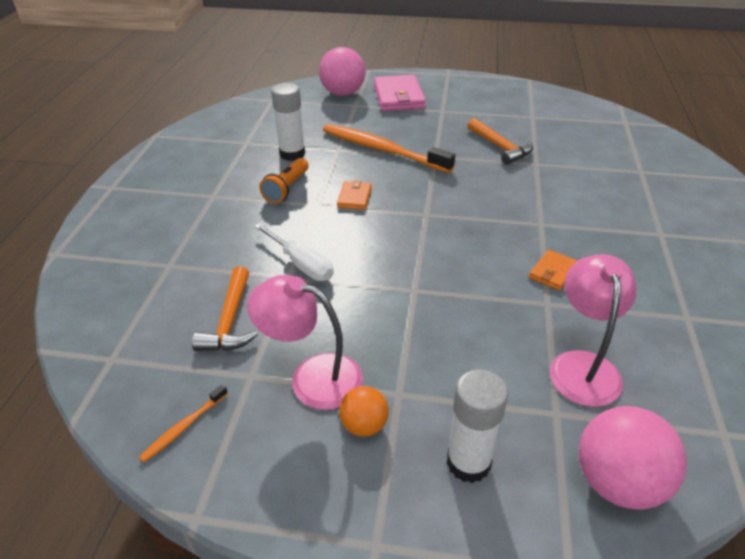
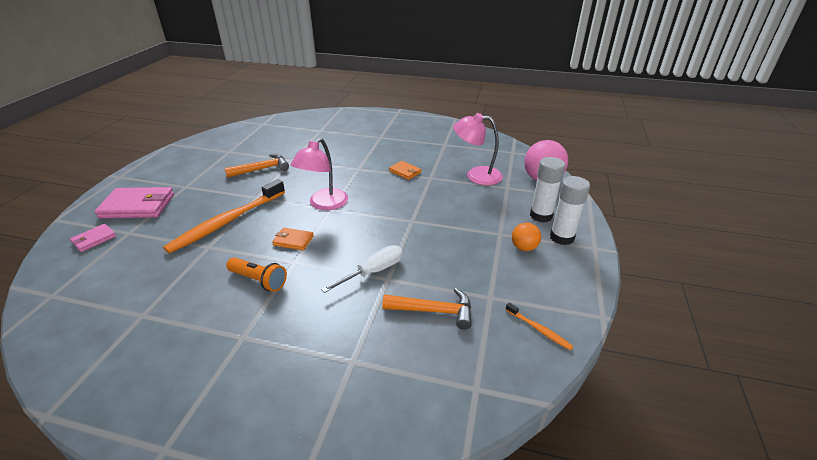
camera: 85 degrees left, 5 degrees down
pink lamp [247,275,363,410] -> pink lamp moved to [291,138,348,210]
white glue stick [271,83,305,161] -> white glue stick moved to [550,176,590,245]
pink ball [319,47,365,96] -> pink wallet [70,224,116,252]

